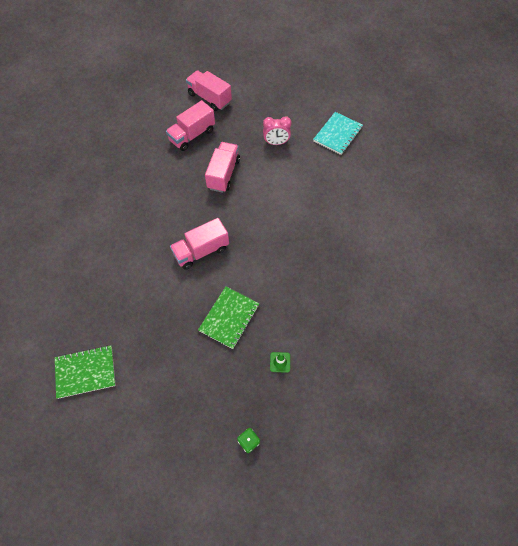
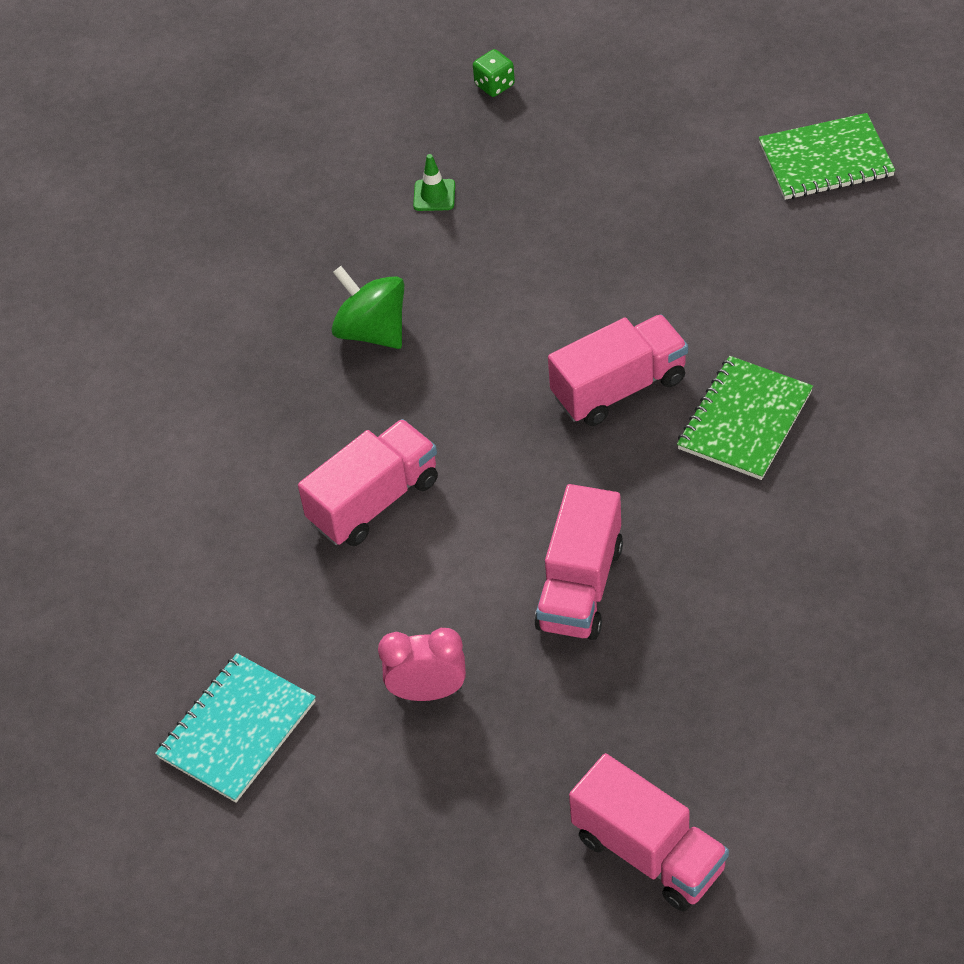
camera: 175 degrees left, 10 degrees down
pink truck [166,100,215,151] -> pink truck moved to [298,419,438,546]
green notebook [198,286,260,349] -> green notebook moved to [677,356,813,480]
none -> green spinning top [331,266,404,349]

